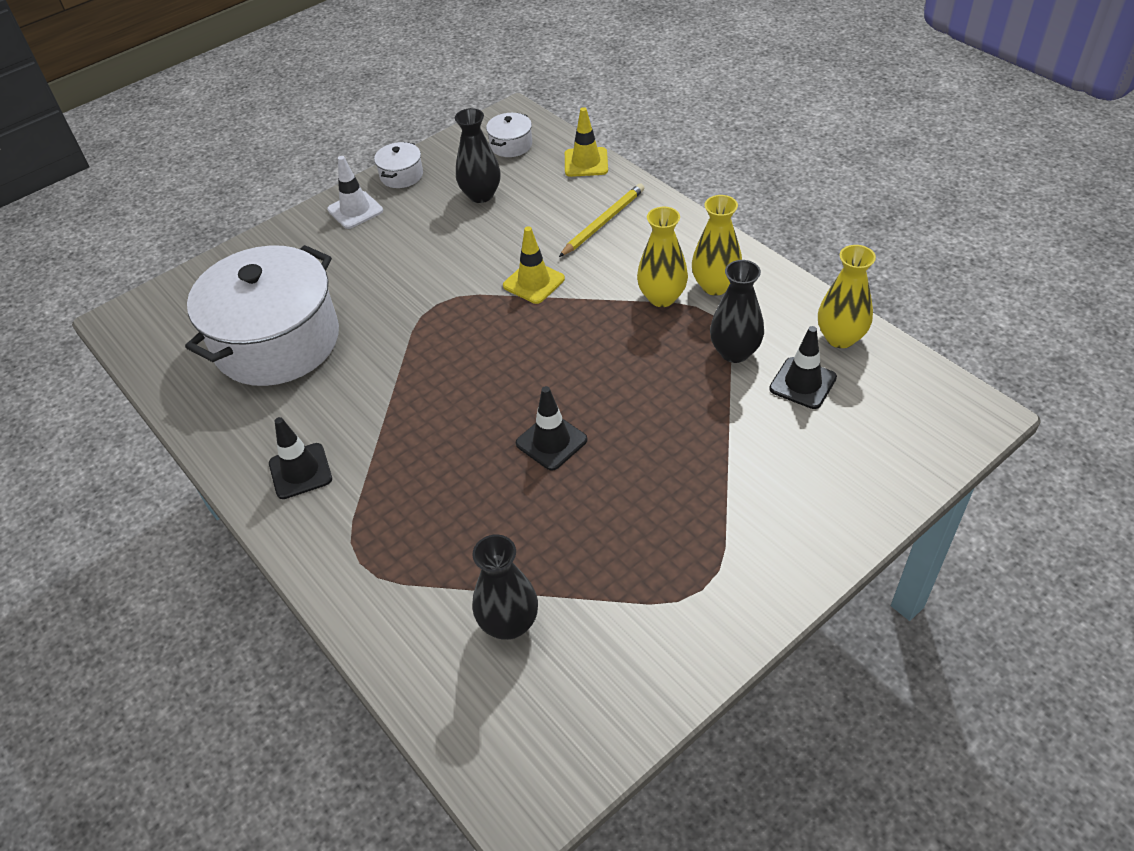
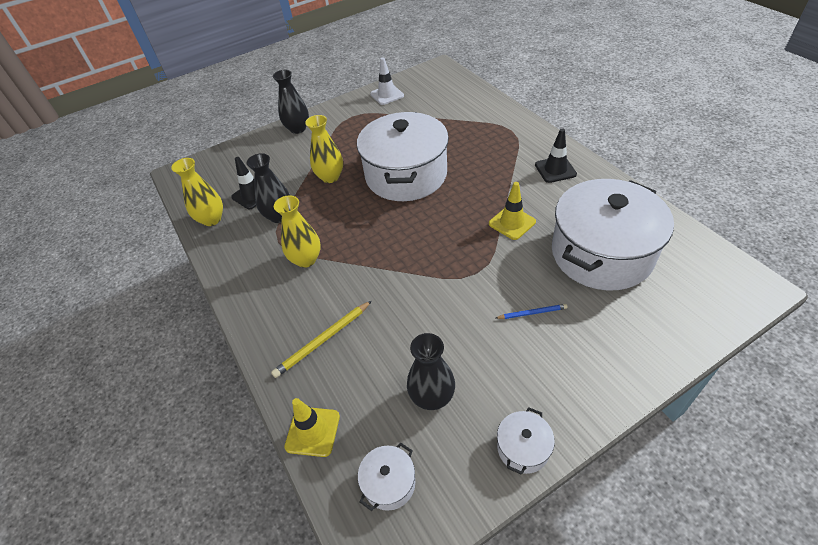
camera: 170 degrees left, 0 degrees up
white traffic cone [327,156,383,229] -> white traffic cone moved to [370,57,404,105]
black vase [472,534,538,640] -> black vase moved to [273,70,309,134]
yellow traffic cone [503,226,565,304] -> yellow traffic cone moved to [489,182,536,240]
black traffic cone [516,386,588,471] -> white pot [357,112,449,201]
yellow vase [692,195,742,296] -> yellow vase moved to [305,115,343,183]
none -> blue pencil [496,304,568,319]

